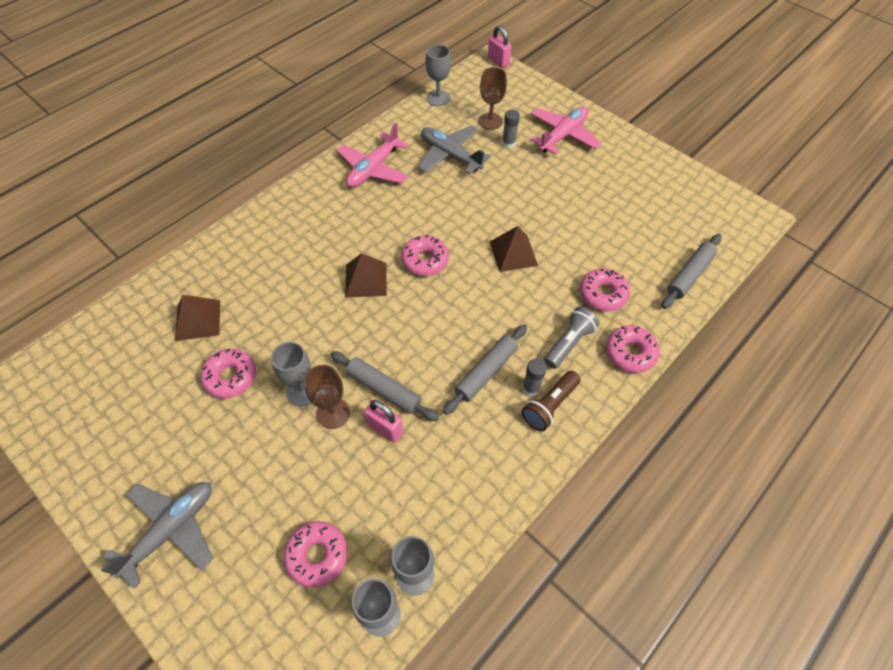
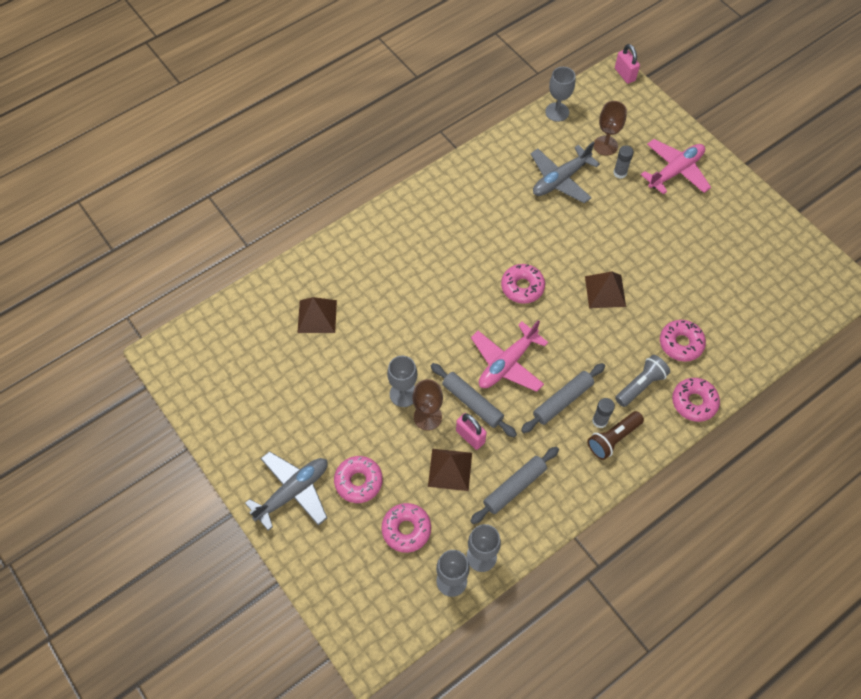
camera: 10 degrees right, 5 degrees up
pink donut [200,349,256,398] -> pink donut moved to [334,456,383,503]
pink plane [337,123,409,187] -> pink plane moved to [471,320,548,392]
brown pyramid [345,253,387,298] -> brown pyramid moved to [428,449,472,491]
grey plane [418,125,491,175] -> grey plane turned 90 degrees counterclockwise [531,142,600,203]
grey rolling pin [662,234,722,309] -> grey rolling pin moved to [470,447,559,524]

